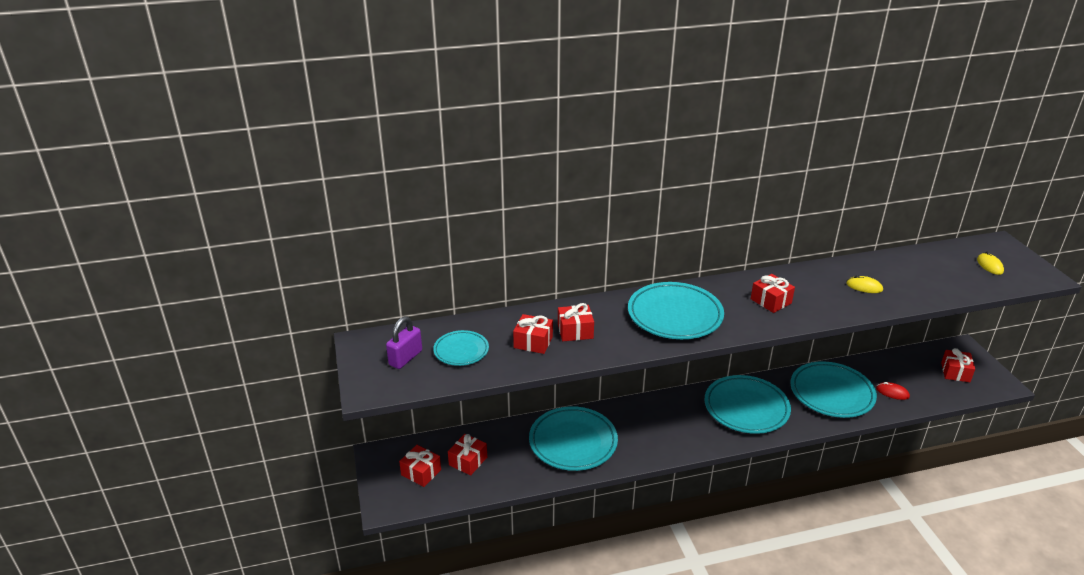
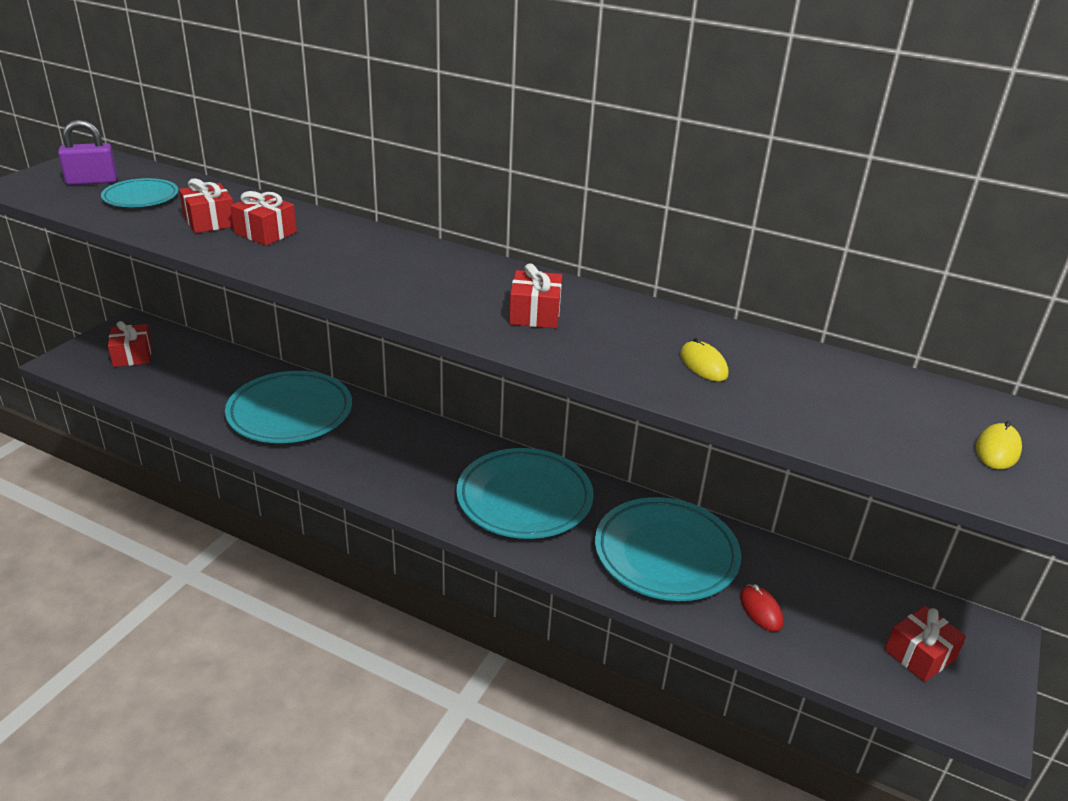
camera: 40 degrees right, 0 degrees up
red gift [448,434,487,476] -> none
turquoise plate [628,282,724,339] -> none

